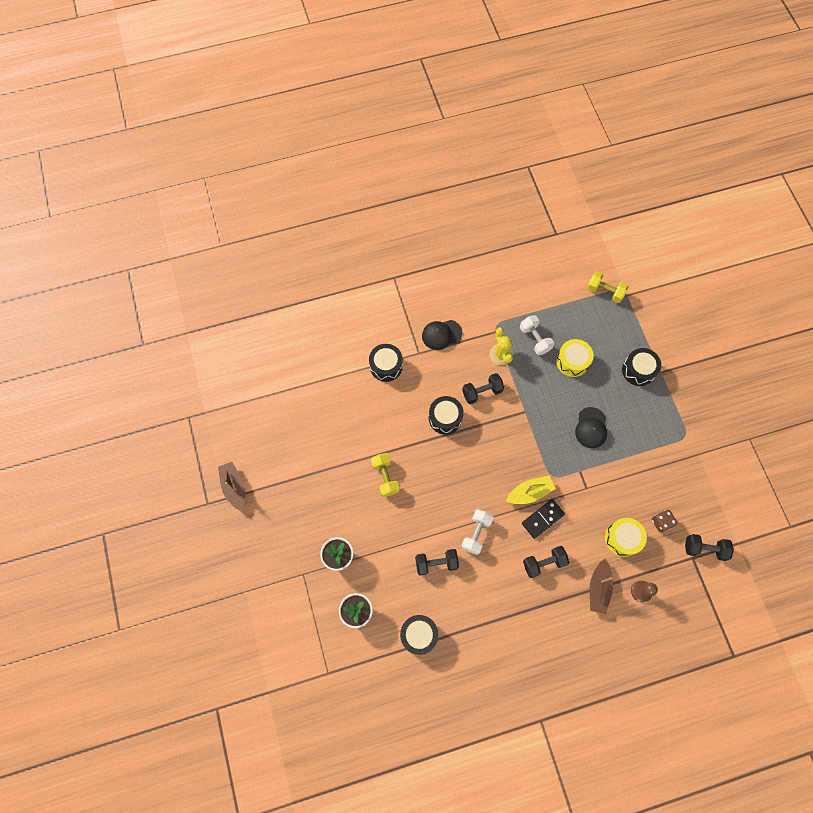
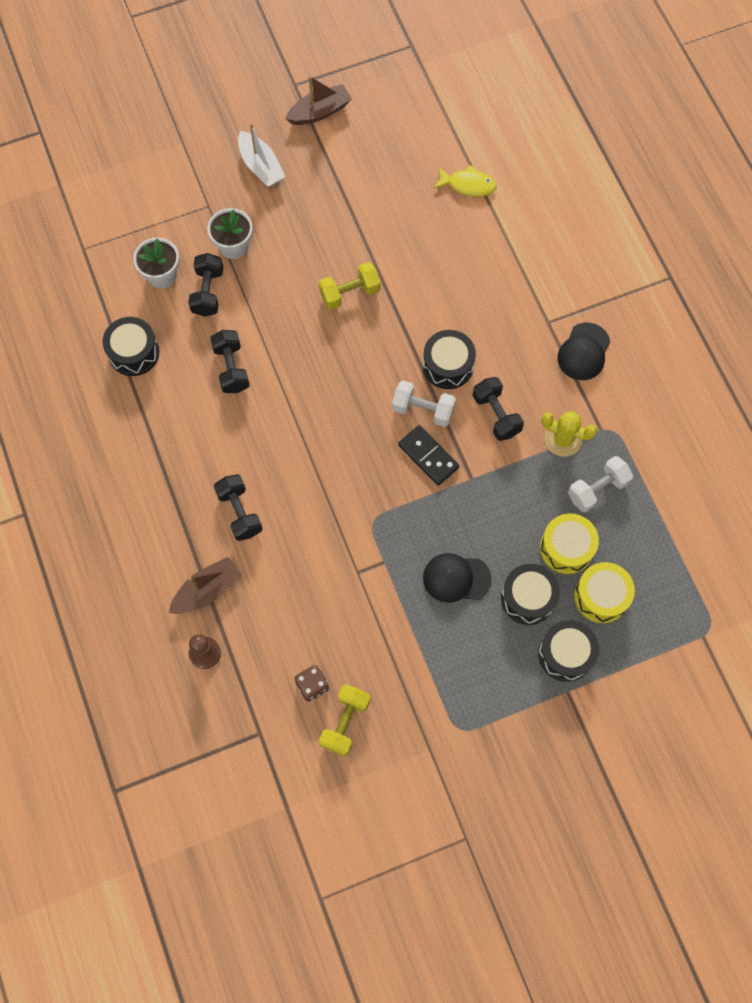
camera: 85 degrees right, 0 degrees up
black drum [369,344,403,382] -> black drum moved to [501,564,560,625]
black cap [422,320,463,350] -> black cap turned 135 degrees counterclockwise [558,323,610,380]
white dumbbell [461,509,494,555] -> white dumbbell moved to [392,381,456,427]
yellow cactus [490,327,513,365] -> yellow cactus turned 45 degrees clockwise [541,411,597,457]
yellow boat [506,475,556,504] -> none
black domino [522,499,565,539] -> black domino moved to [398,425,459,485]
yellow dumbbell [587,271,628,303] -> yellow dumbbell moved to [319,684,370,757]
brown boat [590,559,613,614] -> brown boat turned 135 degrees clockwise [169,557,241,614]
yellow drum [605,518,647,557] -> yellow drum moved to [574,562,635,623]
black dumbbell [685,534,734,561] -> black dumbbell moved to [188,253,223,317]
none -> white boat [238,123,285,187]
none -> yellow fish [434,165,496,197]

